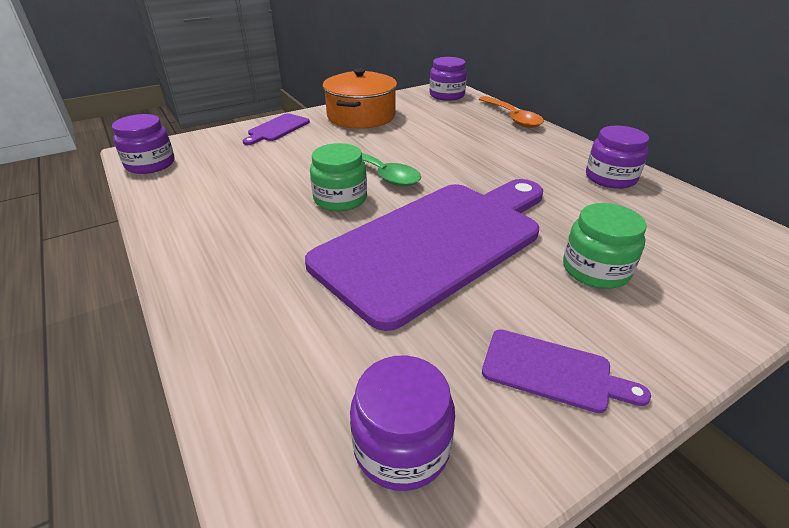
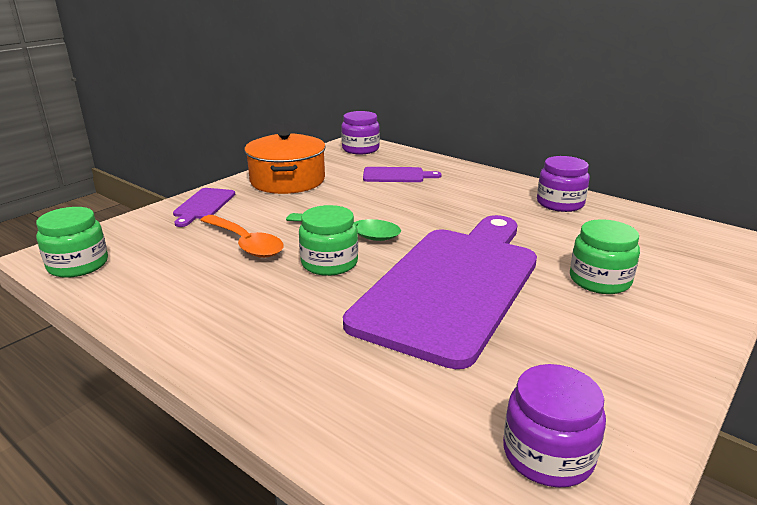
camera: 20 degrees left, 10 degrees down
purple jar [112,114,175,174] -> green jar [36,207,108,278]
orange spoon [479,96,544,128] -> orange spoon moved to [200,215,284,258]
purple cutting board [482,329,651,413] -> purple cutting board moved to [363,167,442,182]

